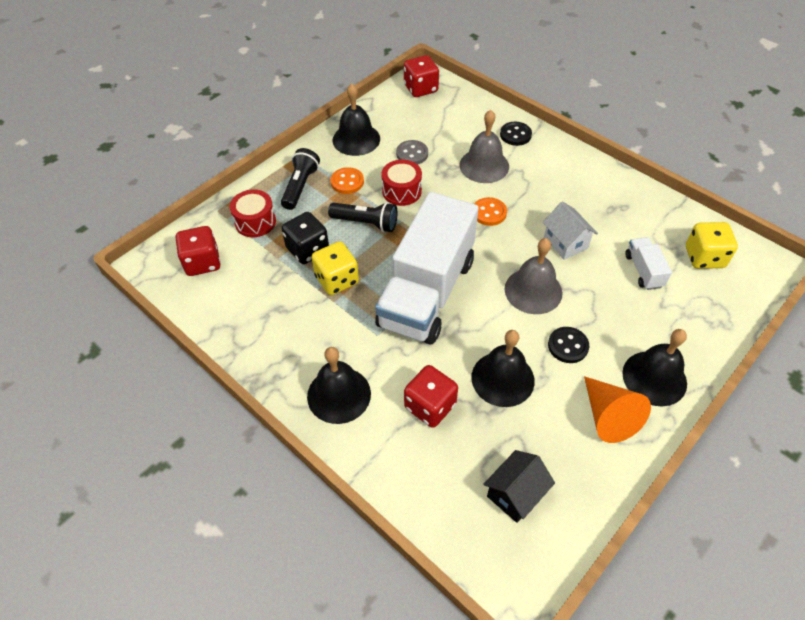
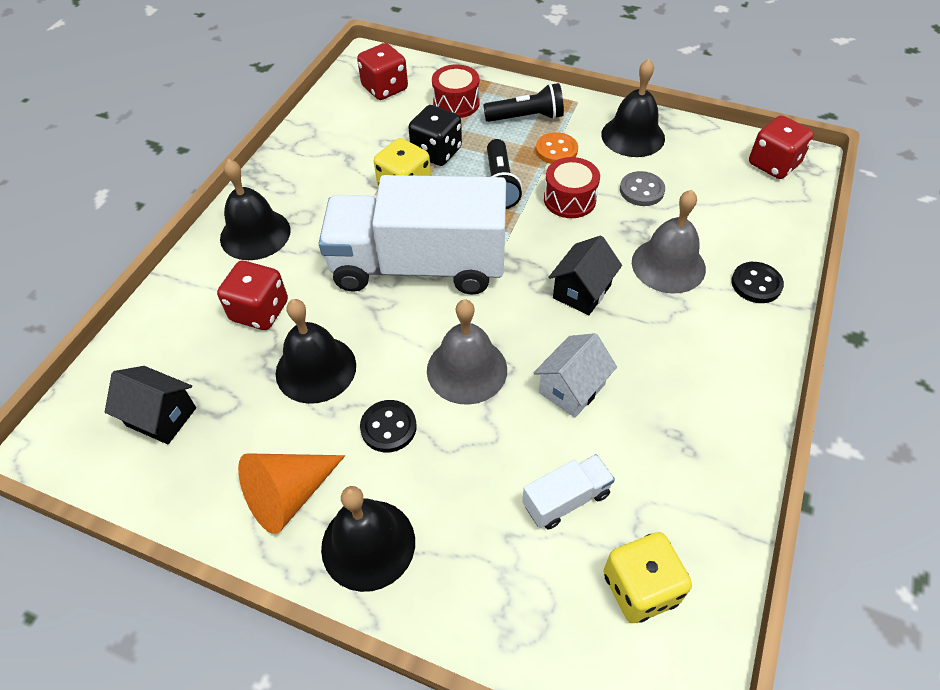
camera: 70 degrees right, 0 degrees up
orange button [474,197,507,226] -> black house [548,236,622,315]

